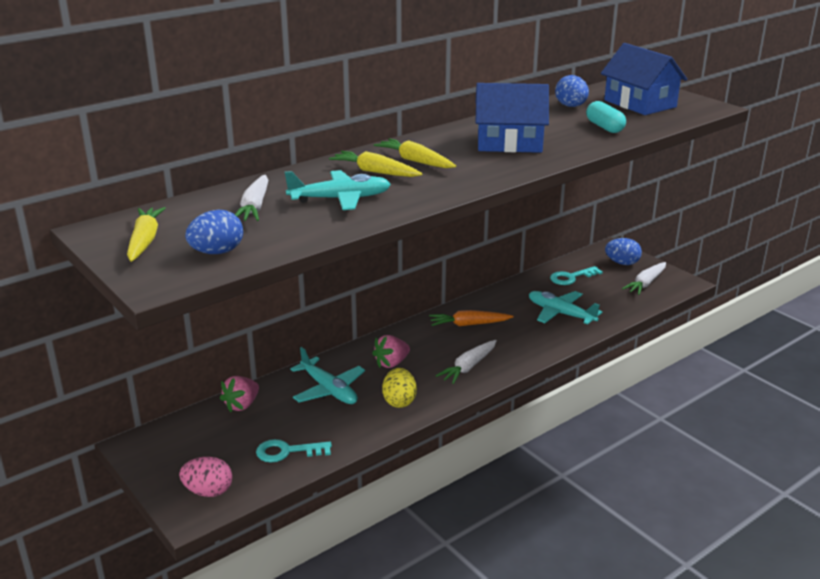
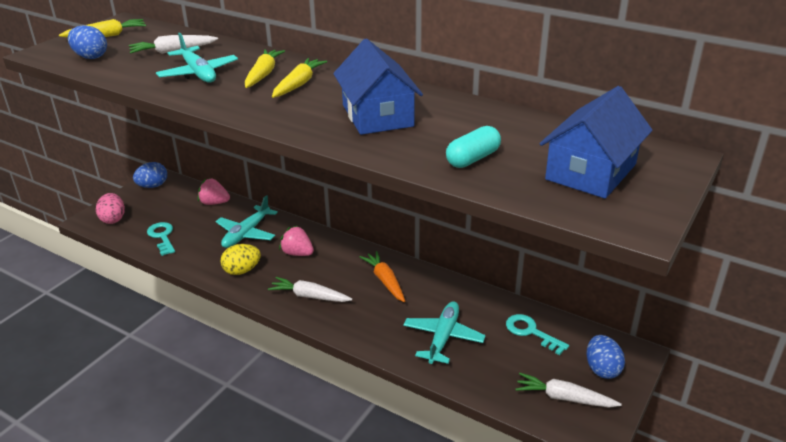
camera: 70 degrees right, 5 degrees up
blue egg [555,75,589,107] -> blue egg moved to [133,162,167,188]

